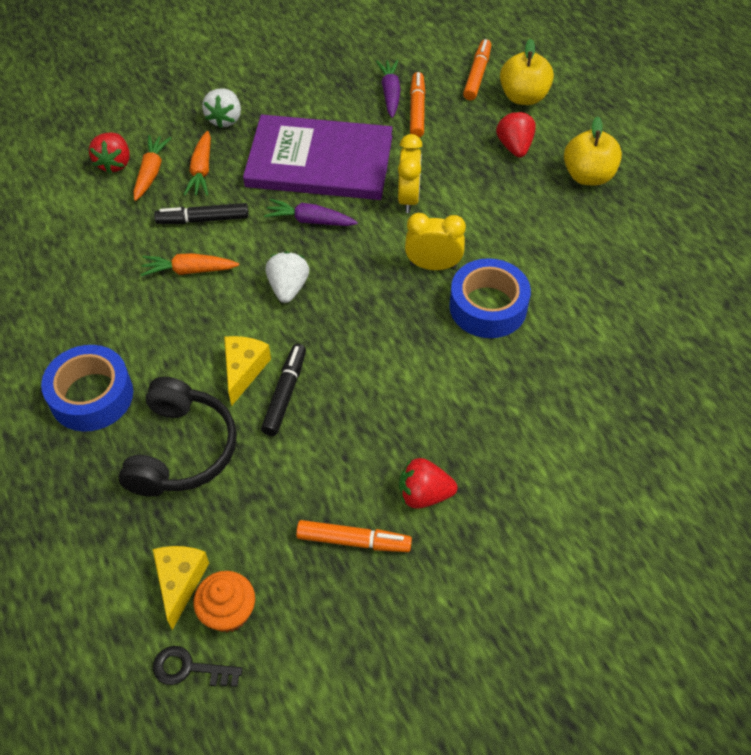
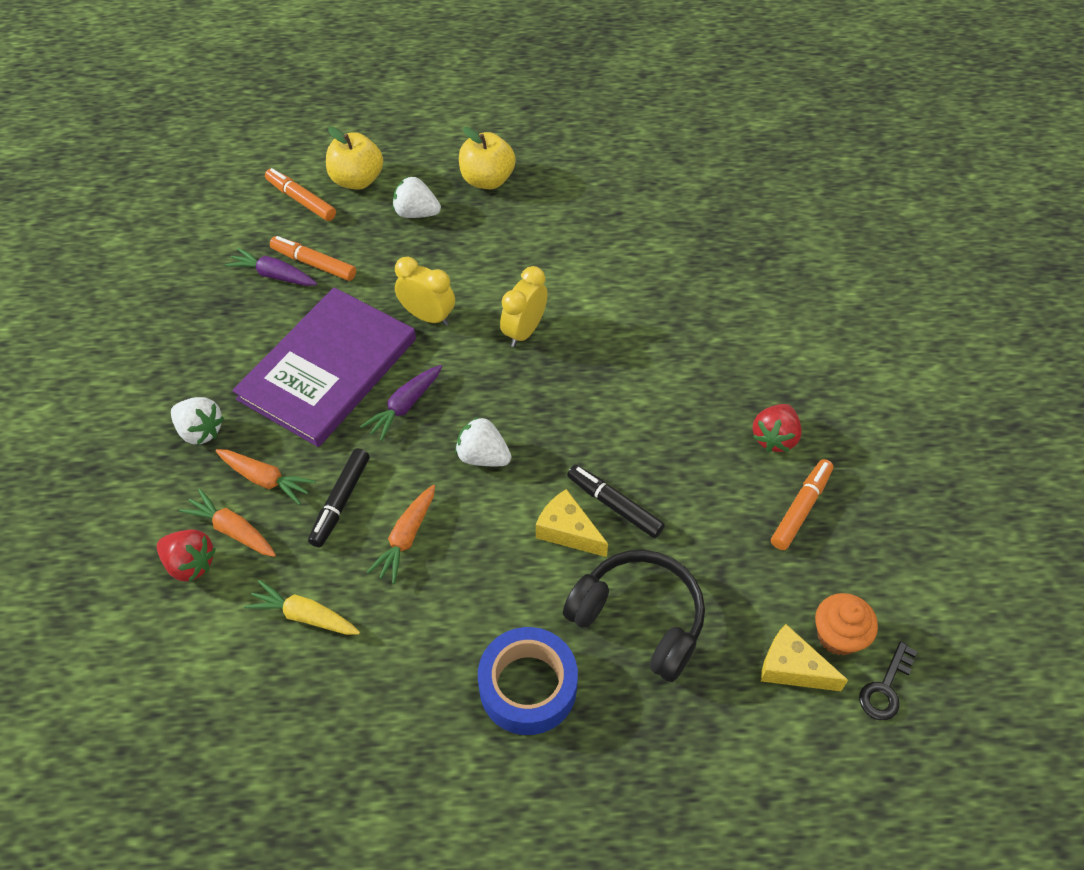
camera: 65 degrees left, 0 degrees up
blue tape [449,258,531,338] -> none
red strawberry [496,111,536,157] -> white strawberry [393,176,441,218]
none -> yellow carrot [244,580,360,635]

